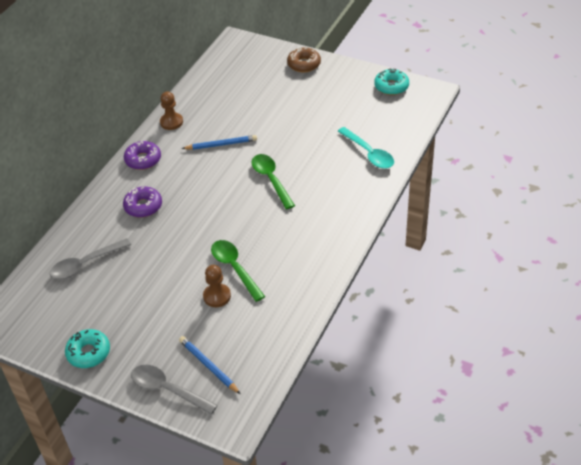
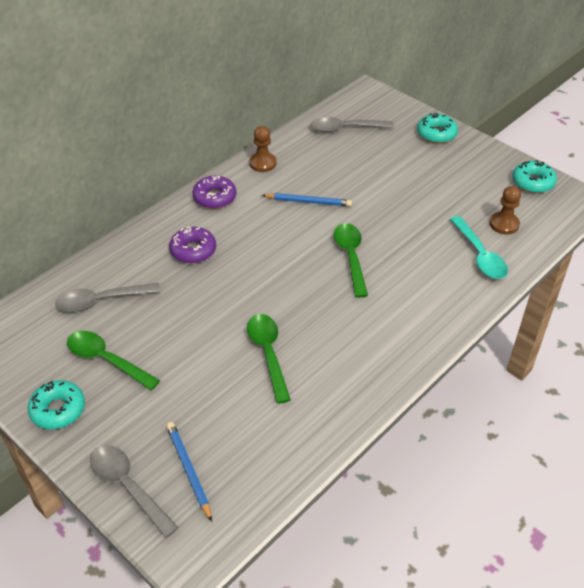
camera: 15 degrees right, 0 degrees up
brown pawn [203,265,231,307] -> brown pawn moved to [490,186,521,235]
brown donut [287,47,321,72] -> turquoise donut [417,113,458,143]
none -> green spoon [67,331,160,390]
none -> grey spoon [311,117,394,132]

